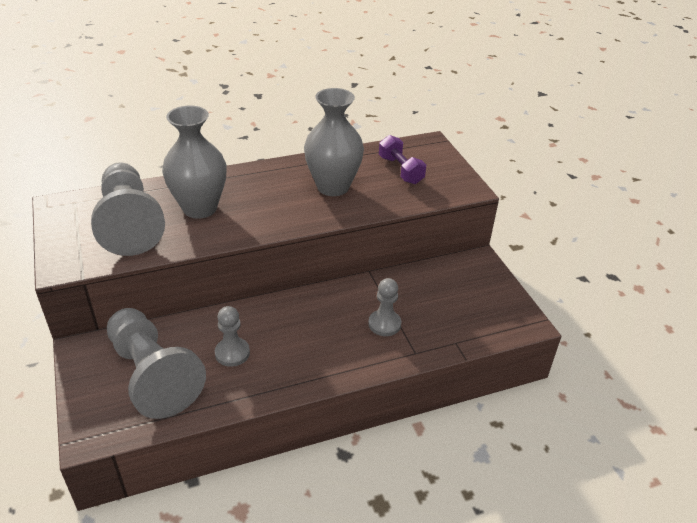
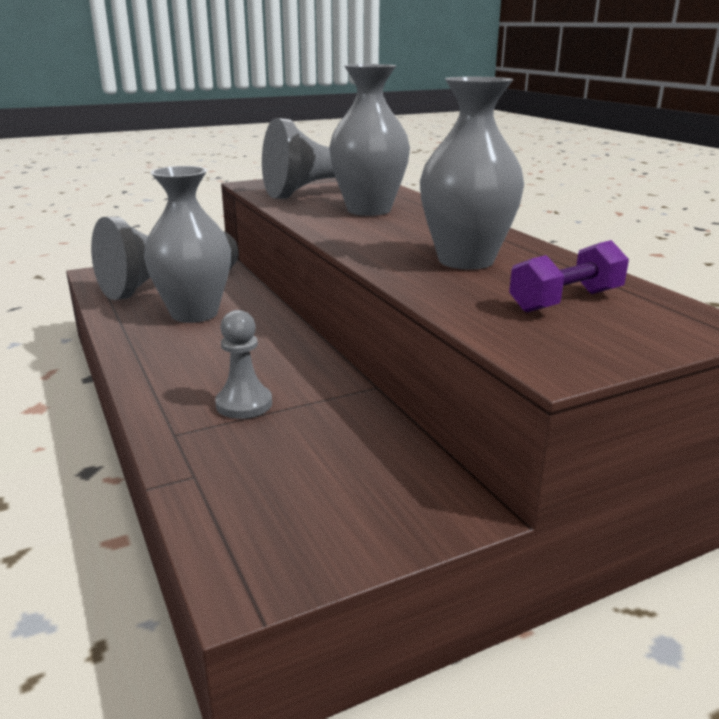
camera: 85 degrees right, 15 degrees down
grey pawn [215,306,250,367] -> grey vase [144,166,231,323]

